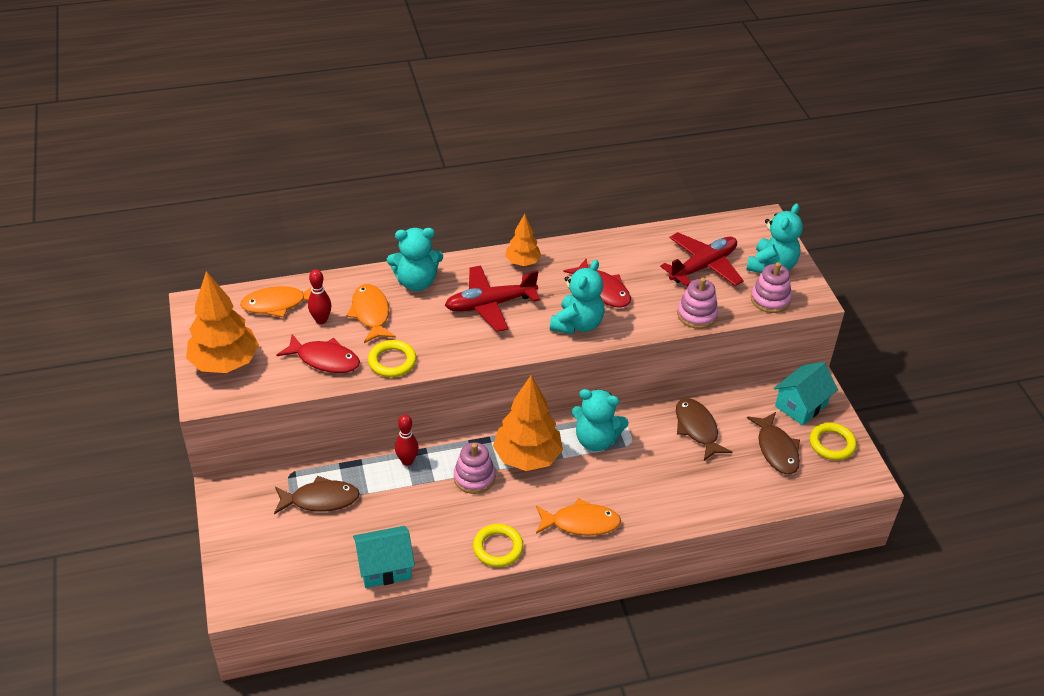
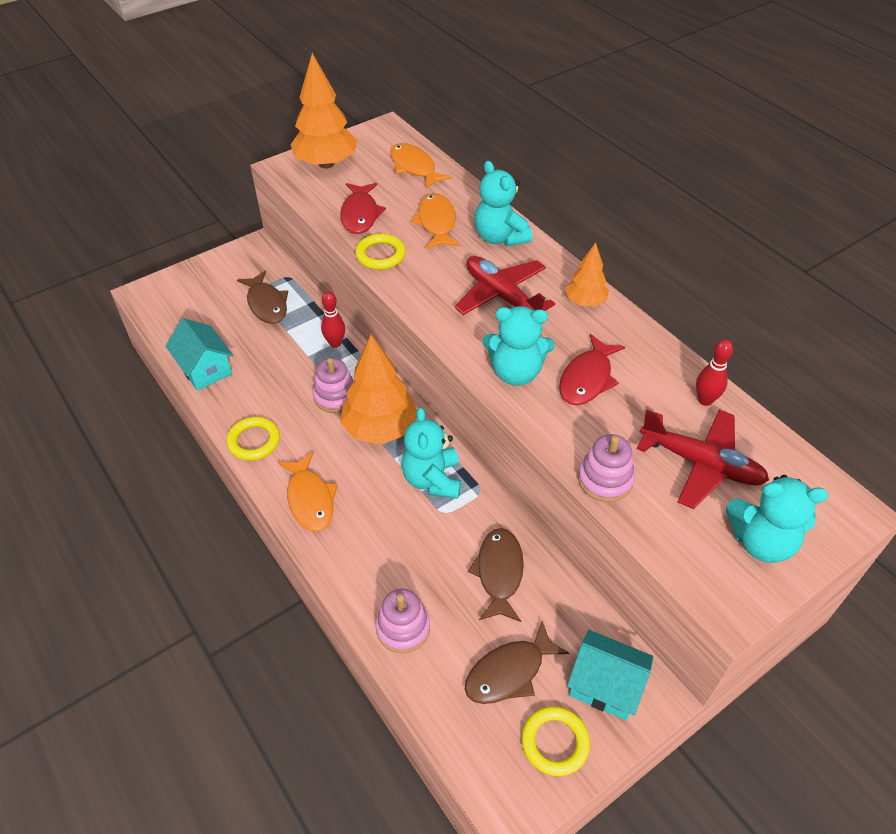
camera: 70 degrees right, 5 degrees up
red bowling pin [308,269,331,324] -> red bowling pin moved to [696,339,733,406]
orange fish [347,284,396,343] -> orange fish turned 60 degrees counterclockwise [411,193,460,249]
brown fish [676,398,732,461] -> brown fish turned 45 degrees counterclockwise [468,528,524,622]
pink stacking toy [751,262,792,313] -> pink stacking toy moved to [376,589,430,653]

